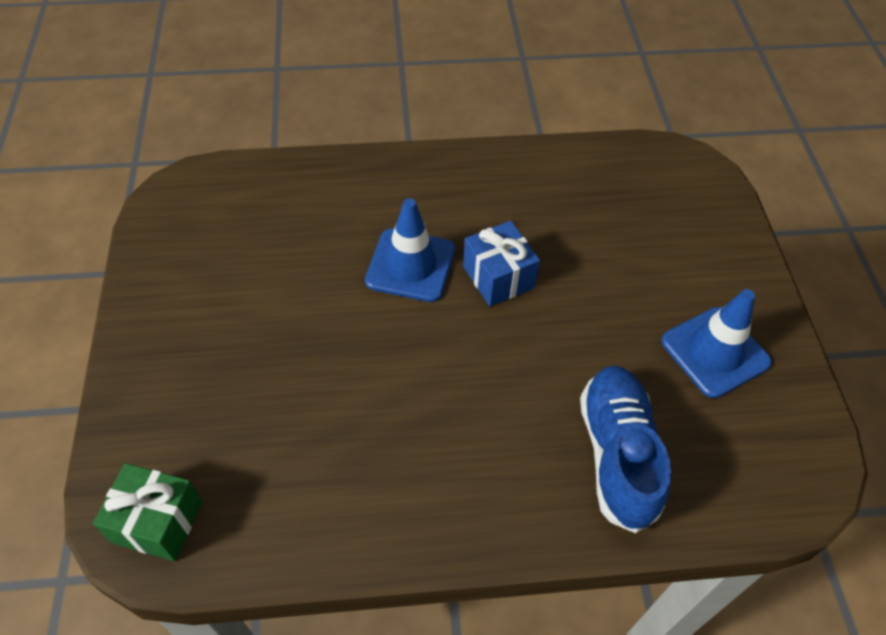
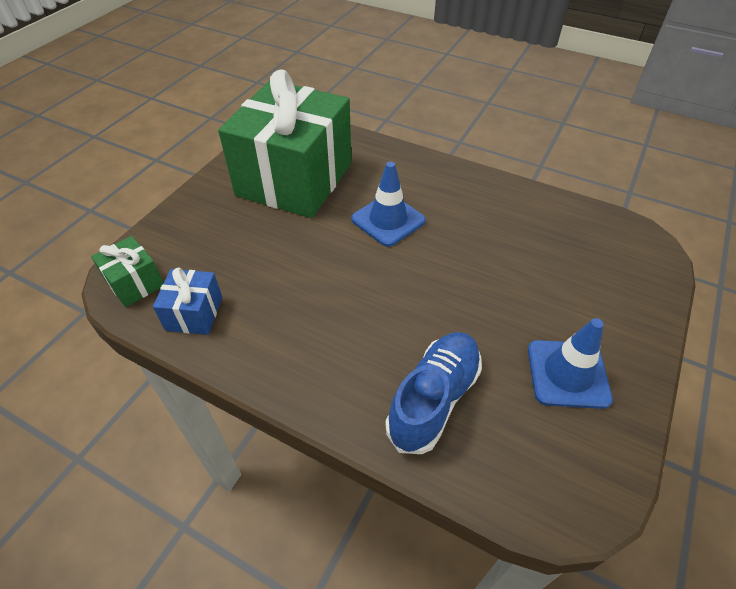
camera: 35 degrees right, 5 degrees down
blue gift [463,221,540,307] -> blue gift moved to [153,268,222,335]
none -> green gift [218,69,351,218]

